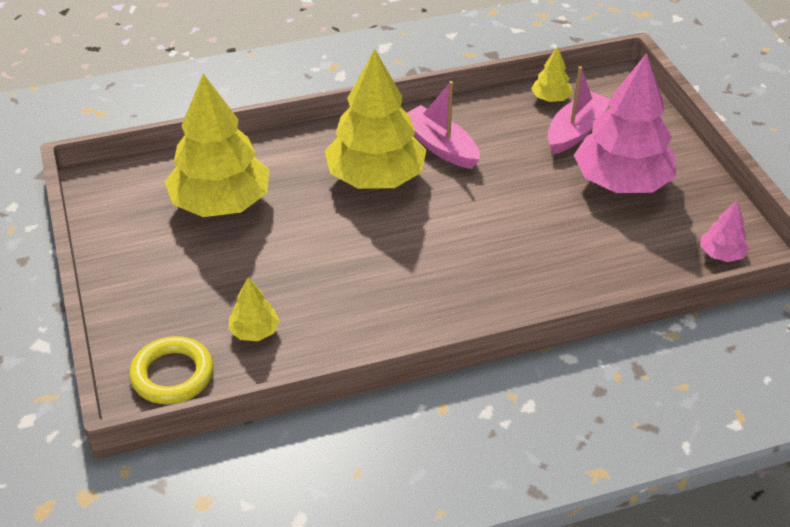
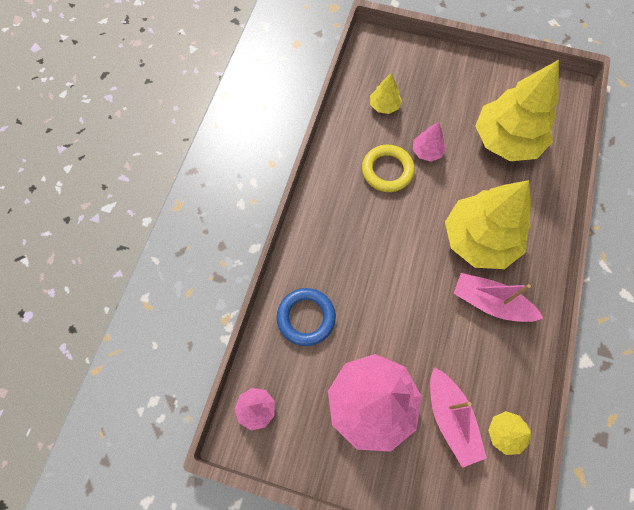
camera: 125 degrees right, 25 degrees up
yellow ring [129,336,213,404] -> yellow ring moved to [362,144,415,192]
pink boat [407,81,480,169] -> pink boat turned 150 degrees counterclockwise [454,273,543,322]
none -> blue ring [277,288,336,346]
none -> pink tree [413,122,446,162]

